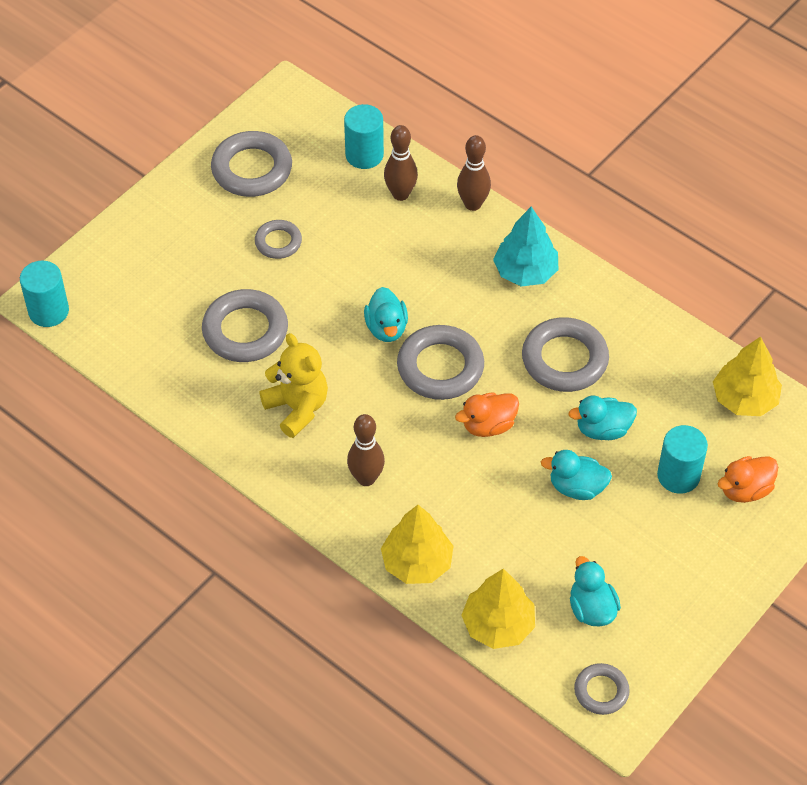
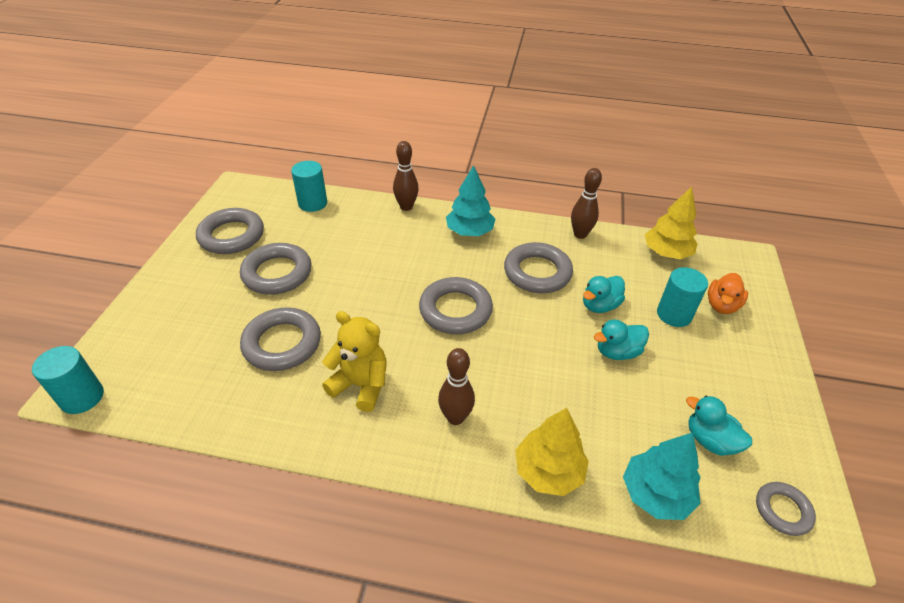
camera: 30 degrees left, 10 degrees down
grey ring [255,220,302,259] -> grey ring [240,243,312,295], size x1.76
turquoise duck [364,287,408,342] -> none
brown bowling pin [384,125,418,201] -> brown bowling pin moved to [571,168,602,239]
orange duck [455,392,519,437] -> none
yellow tree [461,569,535,649] -> turquoise tree [623,432,701,520]

